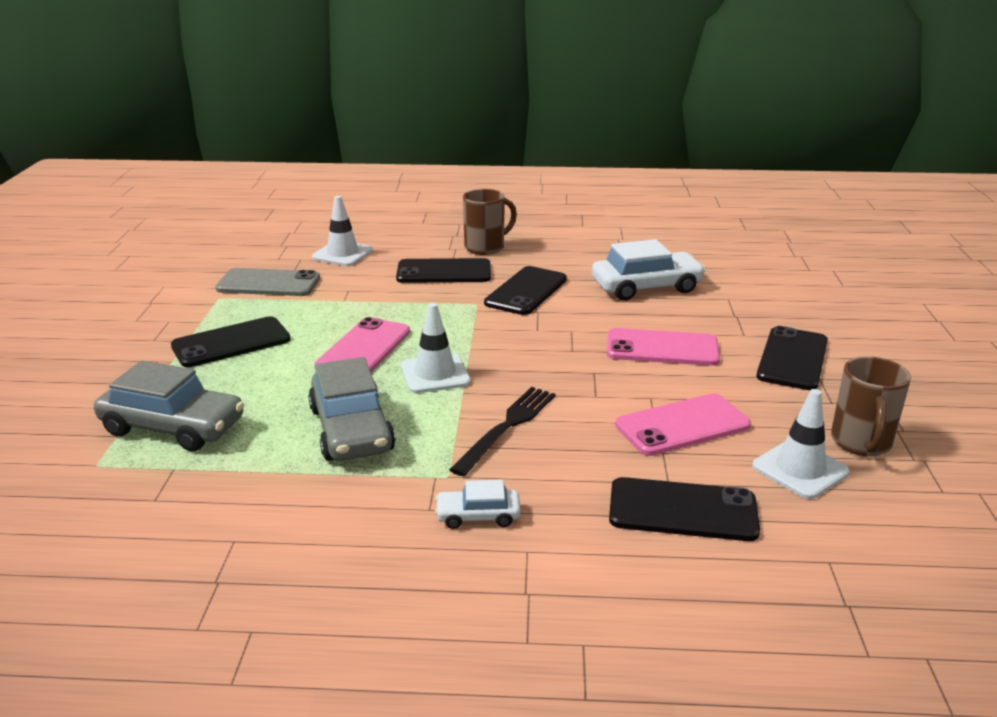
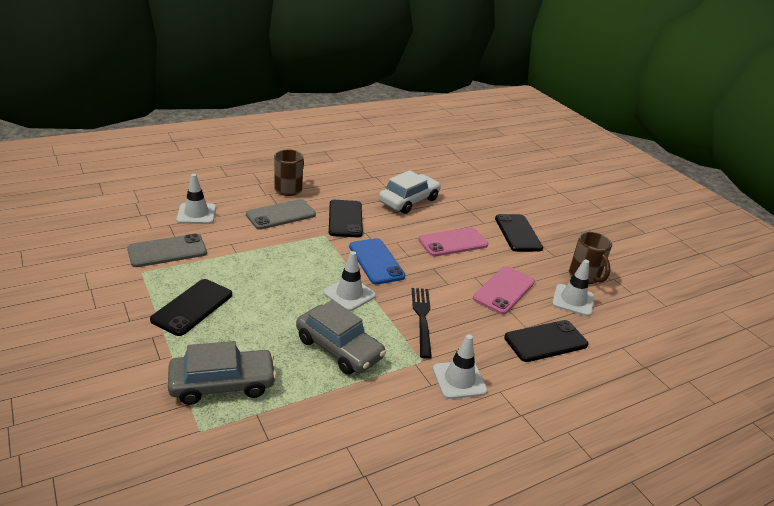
camera: 35 degrees left, 5 degrees up
pink phone [314,317,410,372] -> none
black phone [396,258,491,283] -> grey phone [246,199,316,230]
white car [435,480,521,529] -> white traffic cone [433,334,488,399]
none -> blue phone [349,238,405,284]

